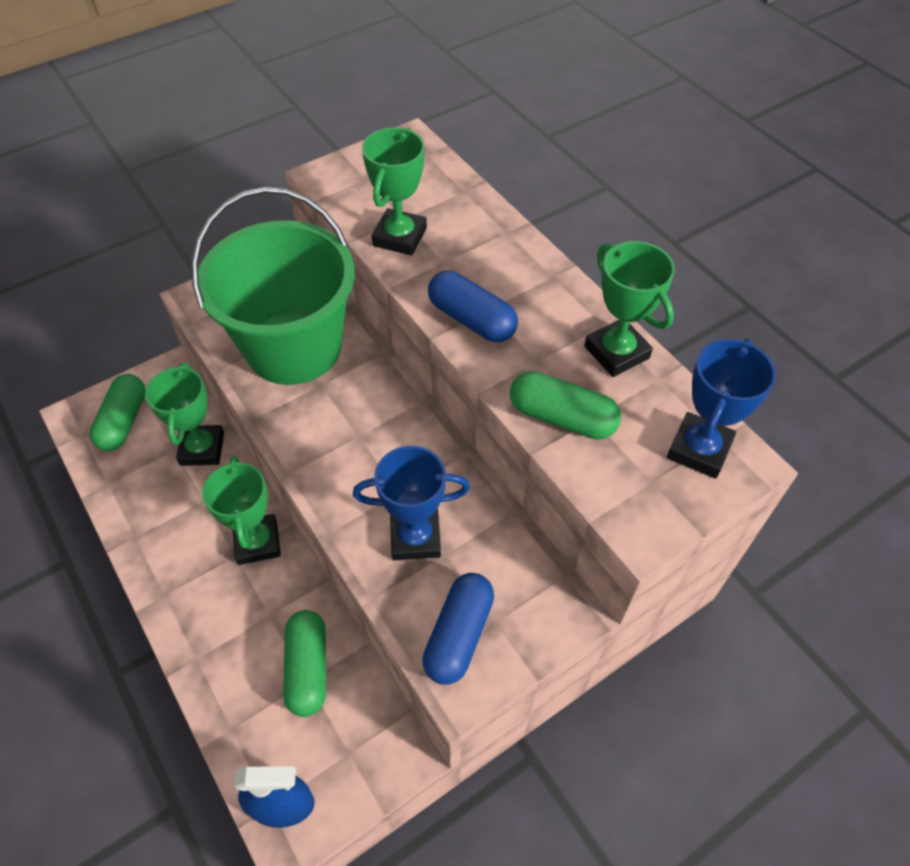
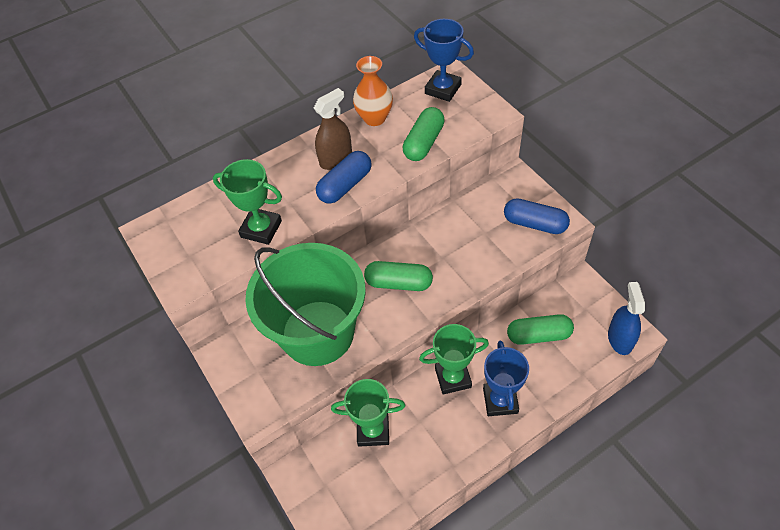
camera: 85 degrees left, 0 degrees up
green capsule [89,374,146,451] -> green capsule moved to [364,261,433,291]
blue trophy [353,446,470,560] -> blue trophy moved to [483,340,529,416]
green trophy [584,241,675,377] -> orange vase [353,56,393,126]
none -> brown spray bottle [314,88,352,170]

